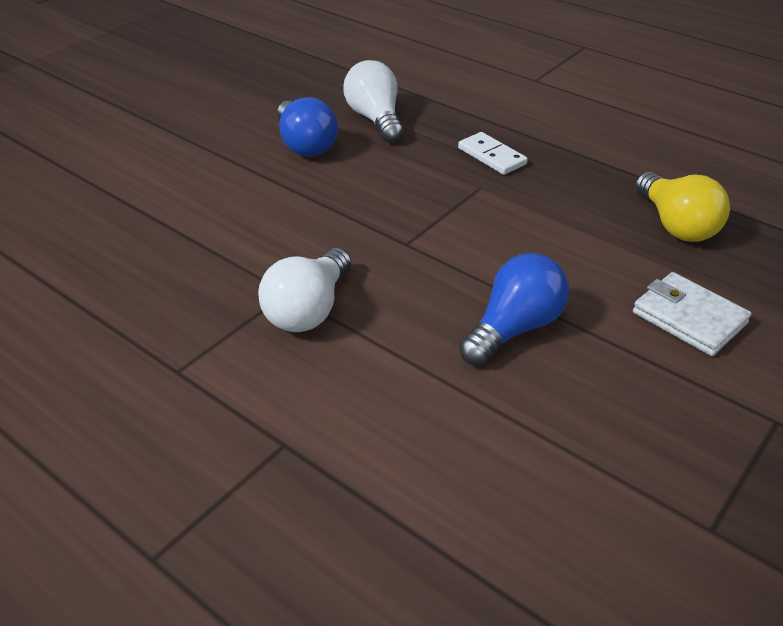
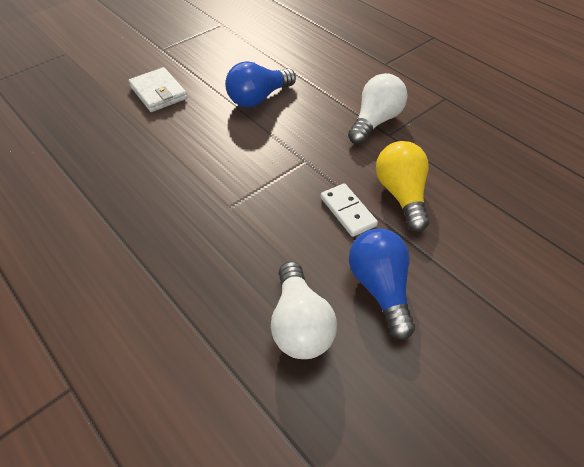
camera: 170 degrees left, 10 degrees up
white domino [458,132,527,175] -> white domino moved to [320,183,378,237]
yellow light bulb [635,172,730,242] -> yellow light bulb moved to [376,141,430,232]

